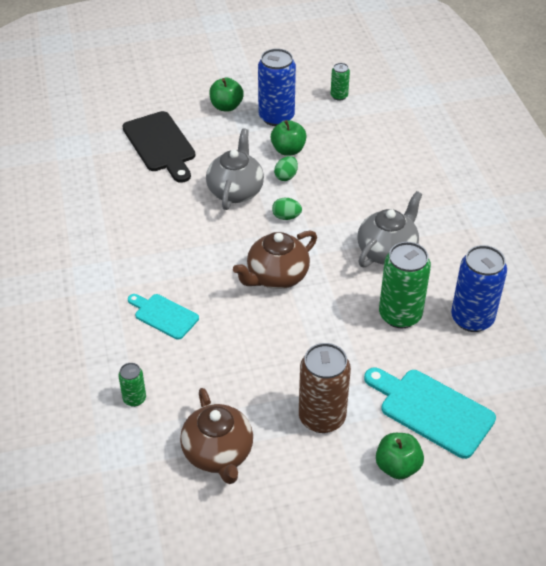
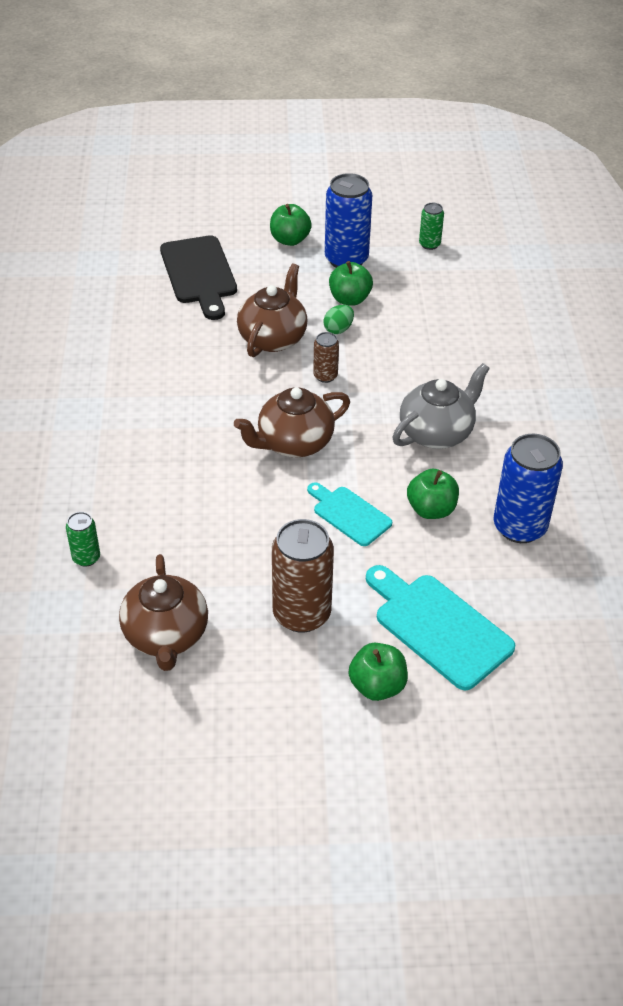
camera: 10 degrees right, 0 degrees up
turquoise cutting board [128,294,199,340] -> turquoise cutting board moved to [307,482,392,546]
grey teapot [206,128,264,210] -> brown teapot [237,264,307,357]
green egg [272,198,302,220] -> brown can [313,332,339,383]
green can [379,242,431,328] -> green apple [407,469,459,519]

